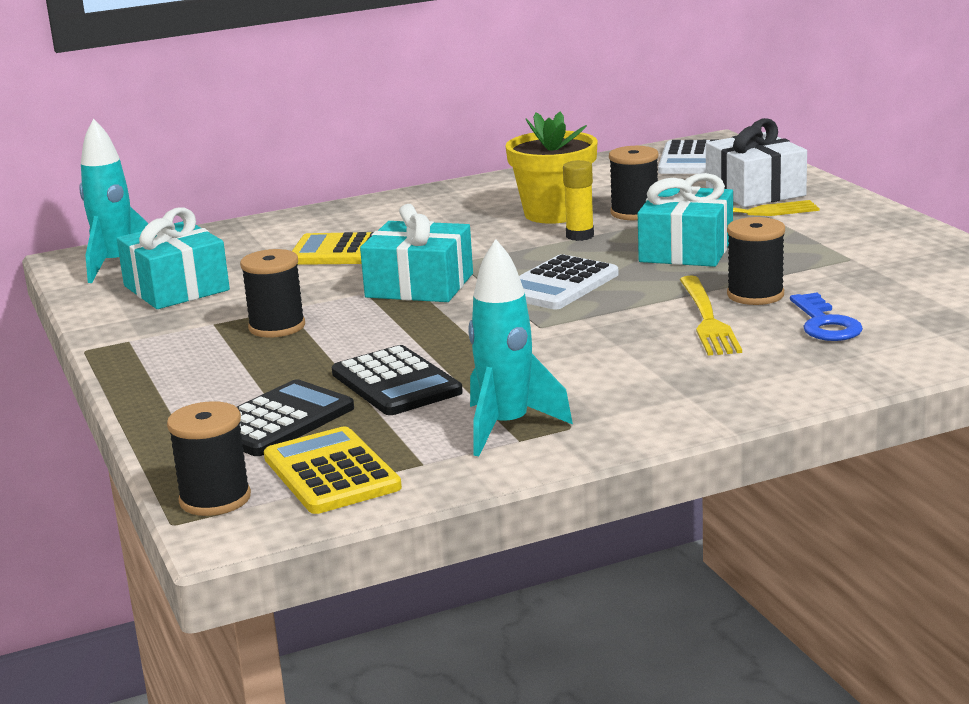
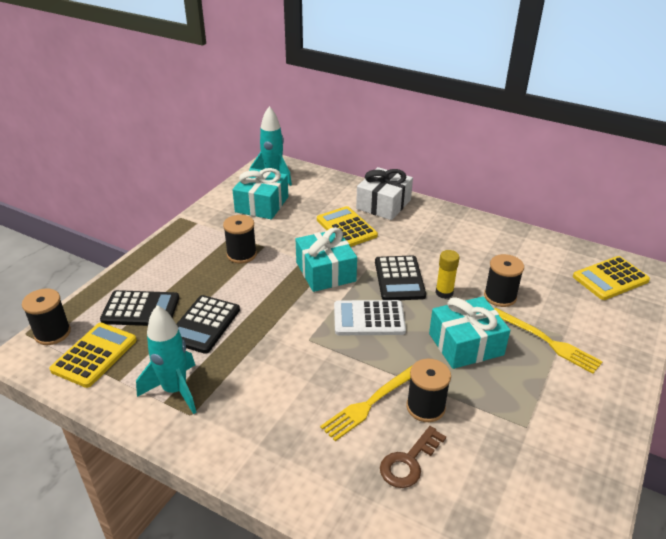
camera: 50 degrees right, 15 degrees up
yellow flower pot [505,112,598,224] -> none
white calculator [658,140,715,174] -> yellow calculator [573,256,650,300]
white gift [706,118,807,207] -> white gift moved to [356,167,413,220]
blue key [790,293,863,341] -> brown key [380,426,446,488]
none -> black calculator [375,256,426,300]

